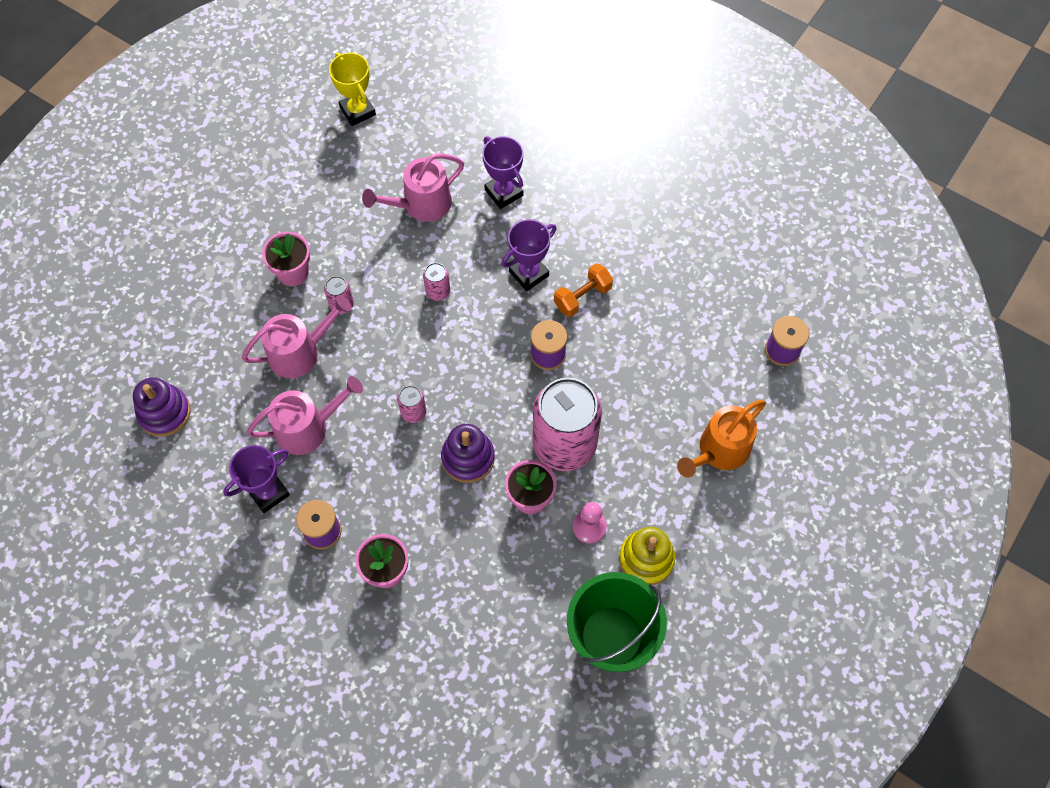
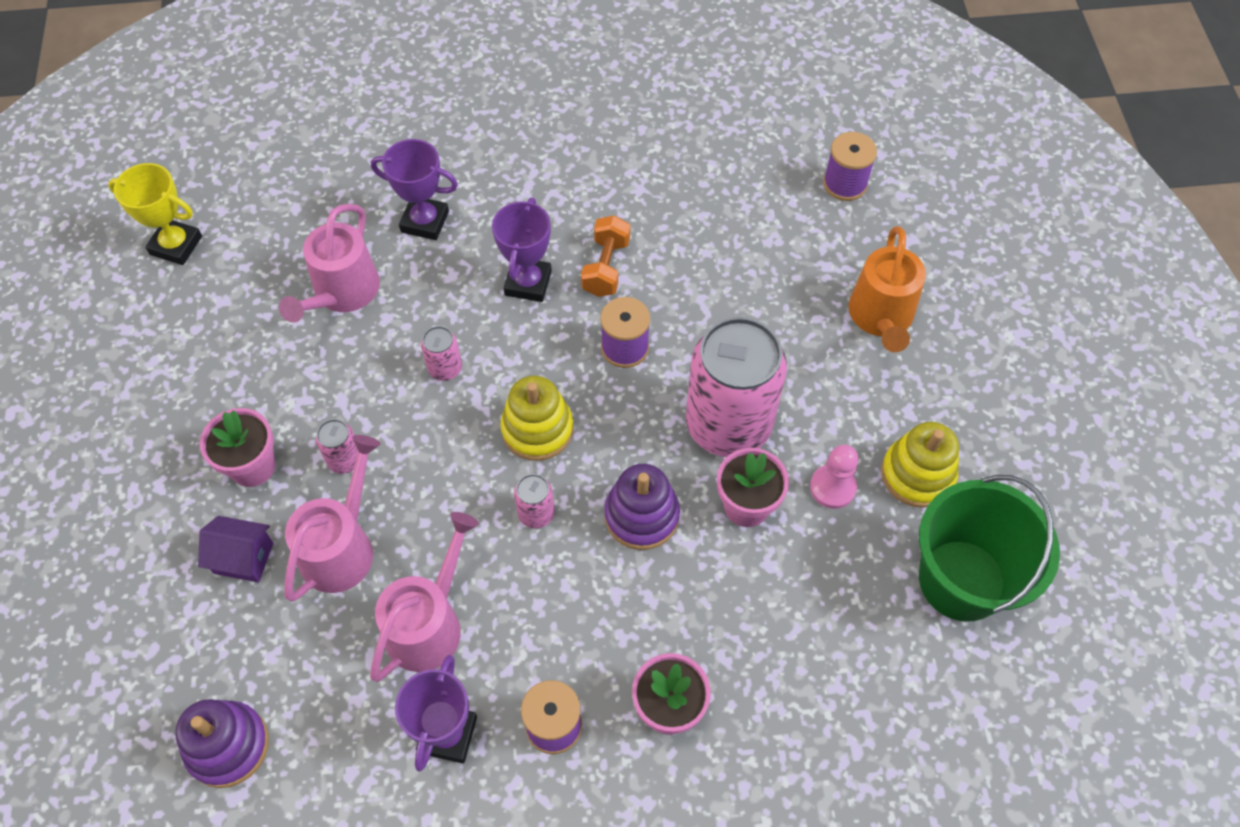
camera: 40 degrees left, 5 degrees down
none -> purple house [198,516,273,582]
none -> yellow stacking toy [500,375,574,461]

